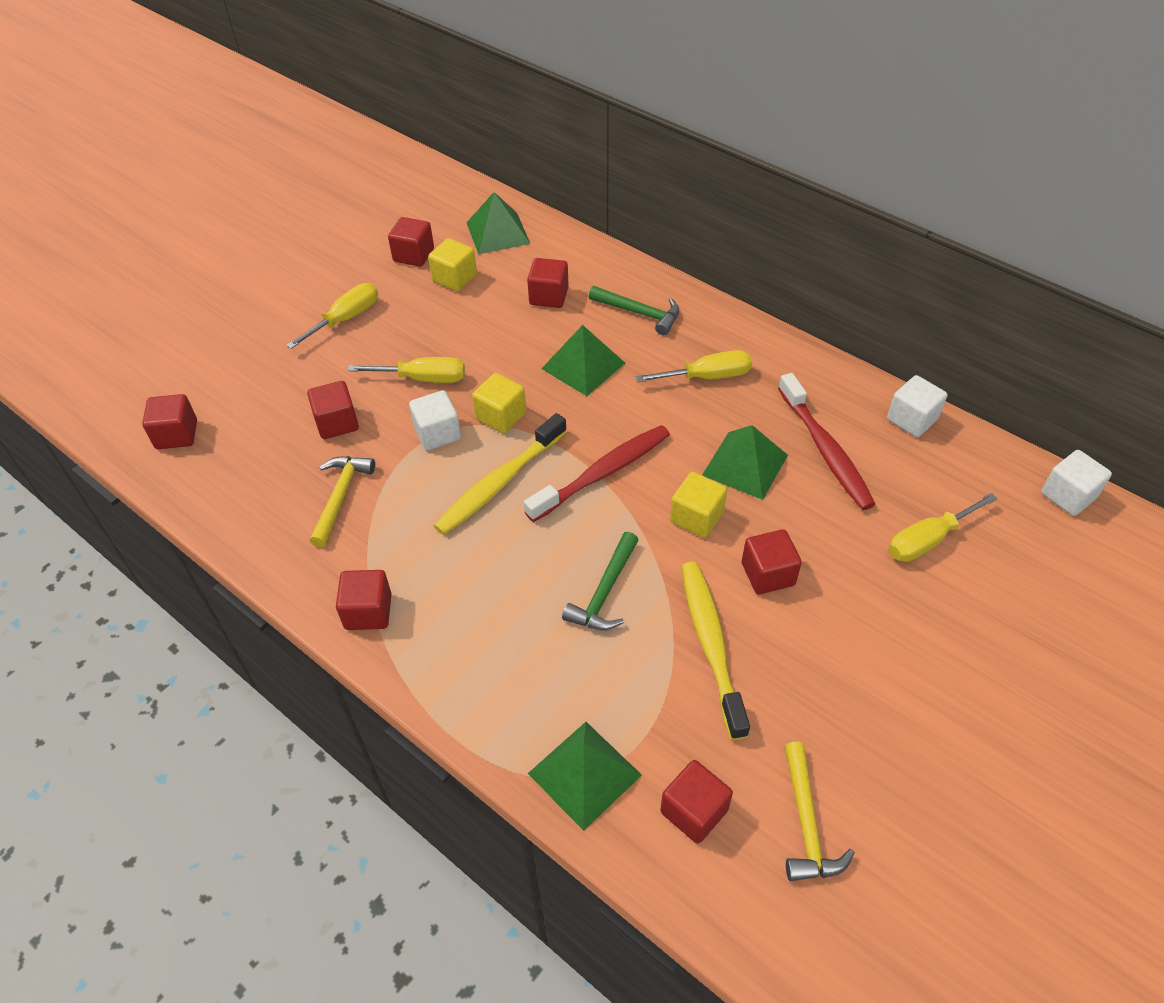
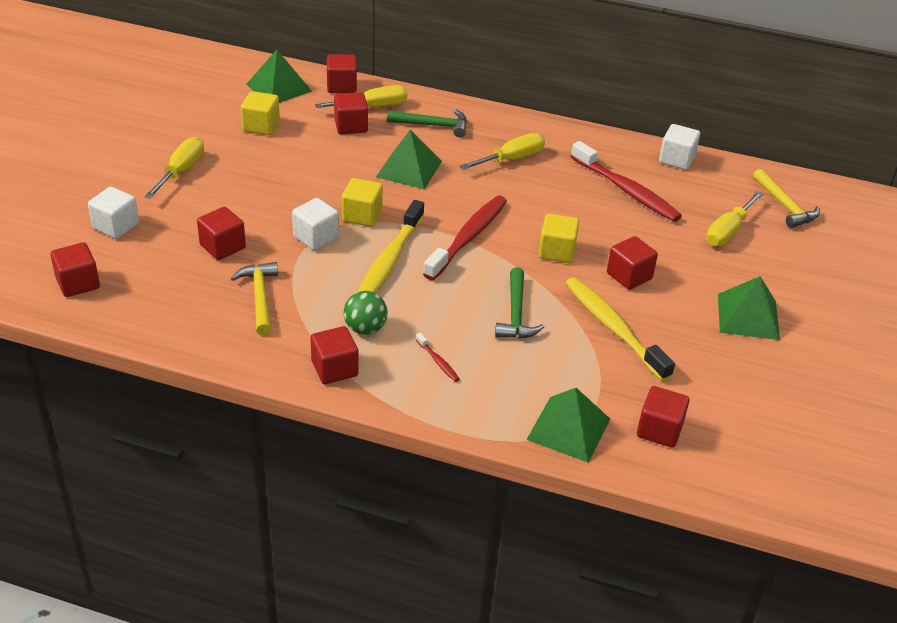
camera: 25 degrees left, 10 degrees down
yellow screwdriver [348,357,465,383] -> yellow screwdriver moved to [315,85,407,108]
red cube [388,217,434,267] -> red cube moved to [327,54,357,93]
green pyramid [702,425,788,500] -> green pyramid moved to [718,276,780,340]
yellow hammer [784,742,855,881] -> yellow hammer moved to [753,169,820,228]
white cube [1041,450,1112,516] -> white cube moved to [88,187,139,239]
none -> green ball [344,291,388,335]
none -> red toothbrush [416,333,459,382]

